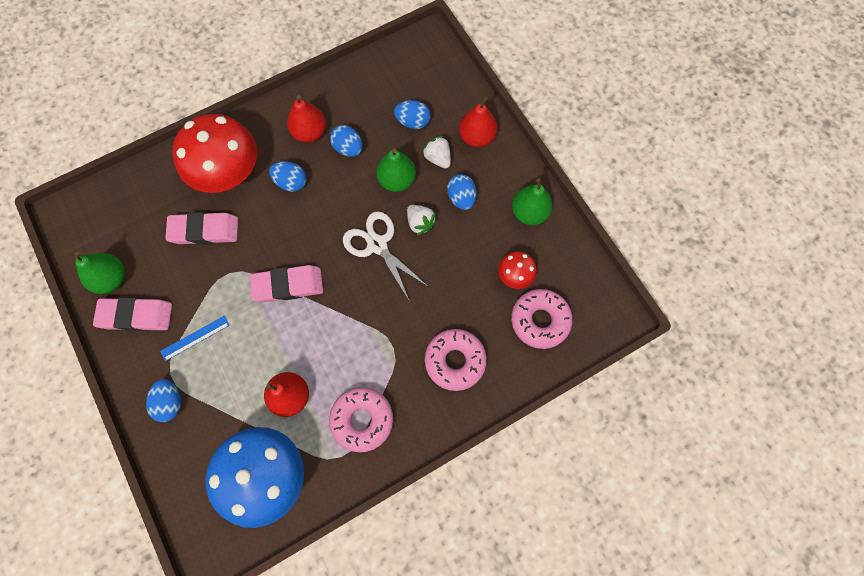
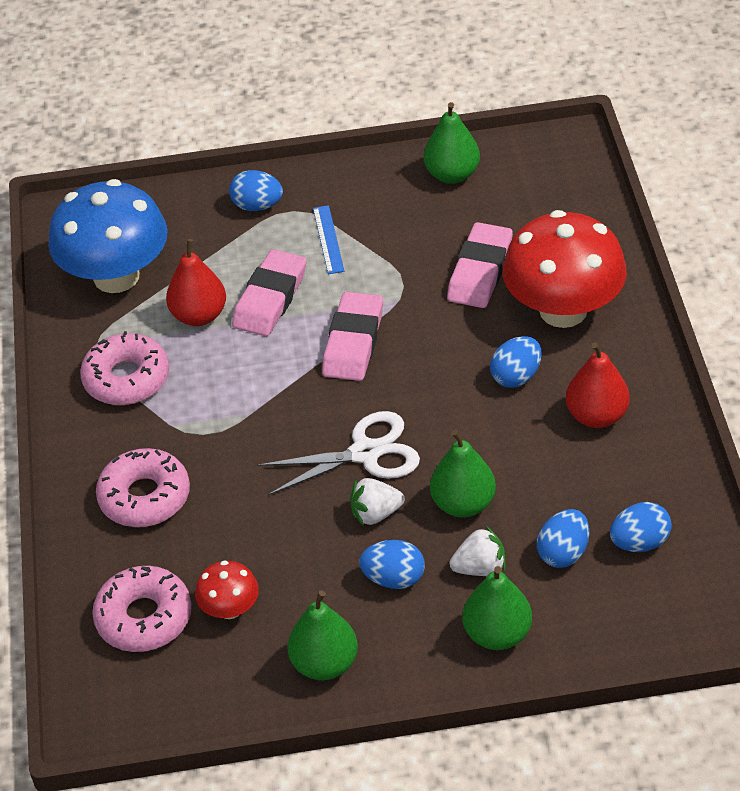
camera: 115 degrees right, 25 degrees down
pink eraser [93,297,172,331] -> pink eraser moved to [232,249,307,336]
blue egg [330,125,363,157] -> blue egg moved to [610,502,672,552]
red pear [459,97,498,147] -> green pear [463,566,532,650]

